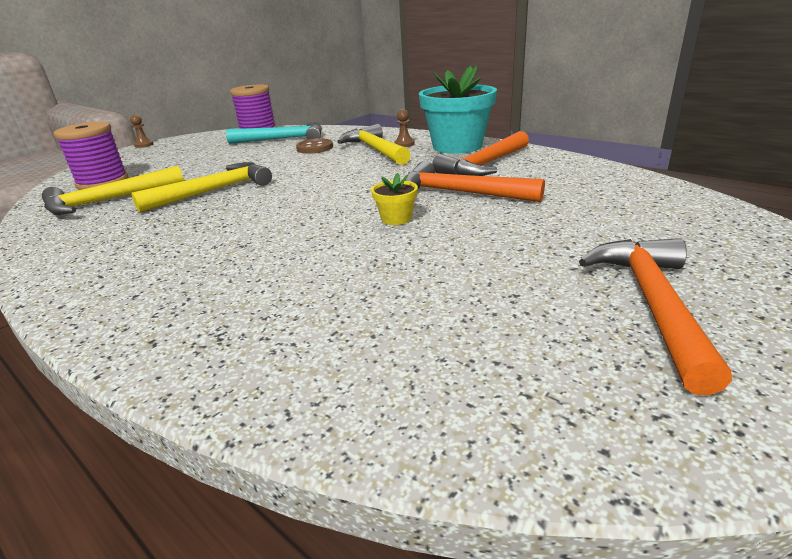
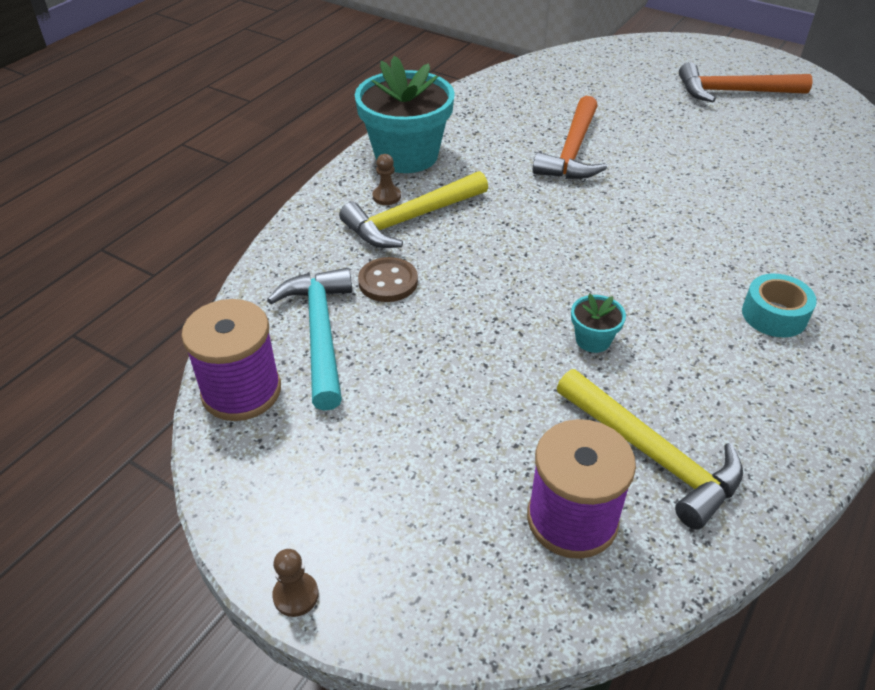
camera: 100 degrees left, 15 degrees up
yellow hammer [131,162,272,213] -> turquoise flower pot [571,293,626,353]
yellow flower pot [371,173,418,225] -> none
orange hammer [432,131,529,176] -> none
none -> turquoise tape [742,274,817,337]

